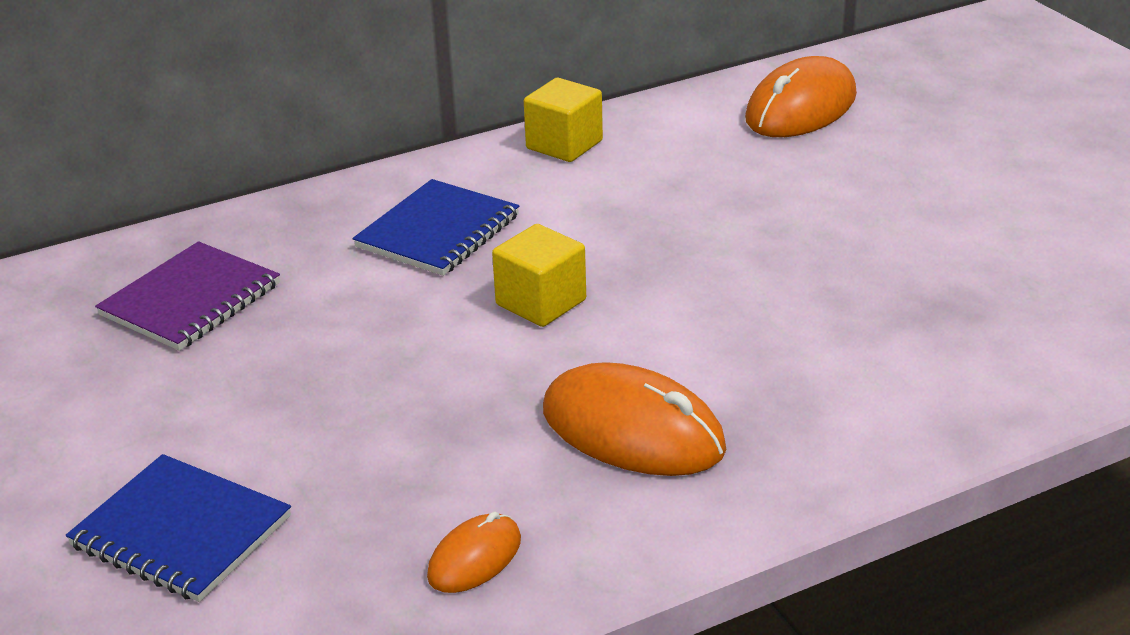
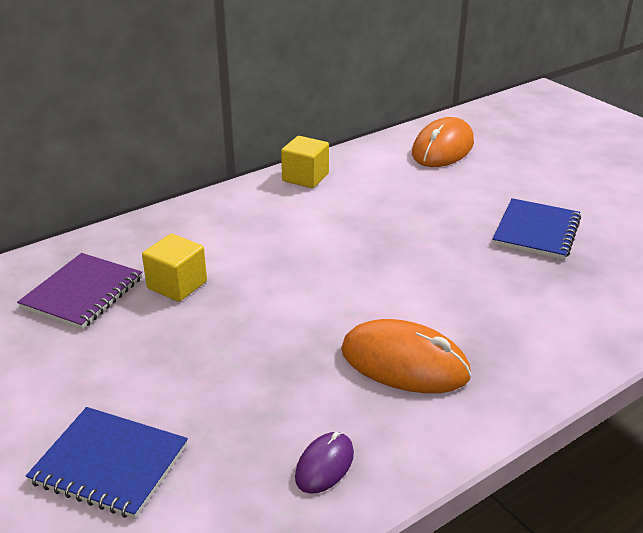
camera: 10 degrees left, 0 degrees up
blue notebook [353,179,519,276] -> blue notebook moved to [493,198,581,260]
orange mouse [427,512,521,593] -> purple mouse [295,432,354,494]
yellow cube [492,224,586,327] -> yellow cube moved to [142,234,207,302]

